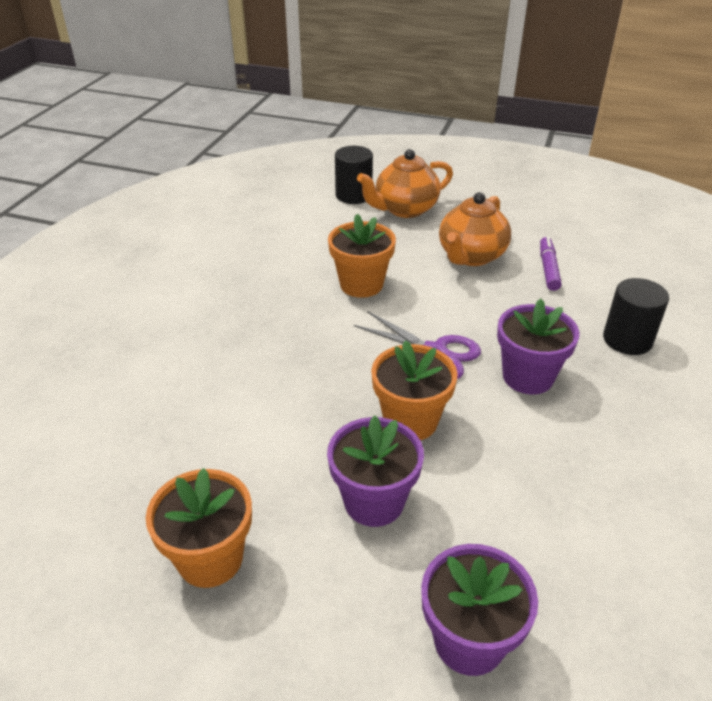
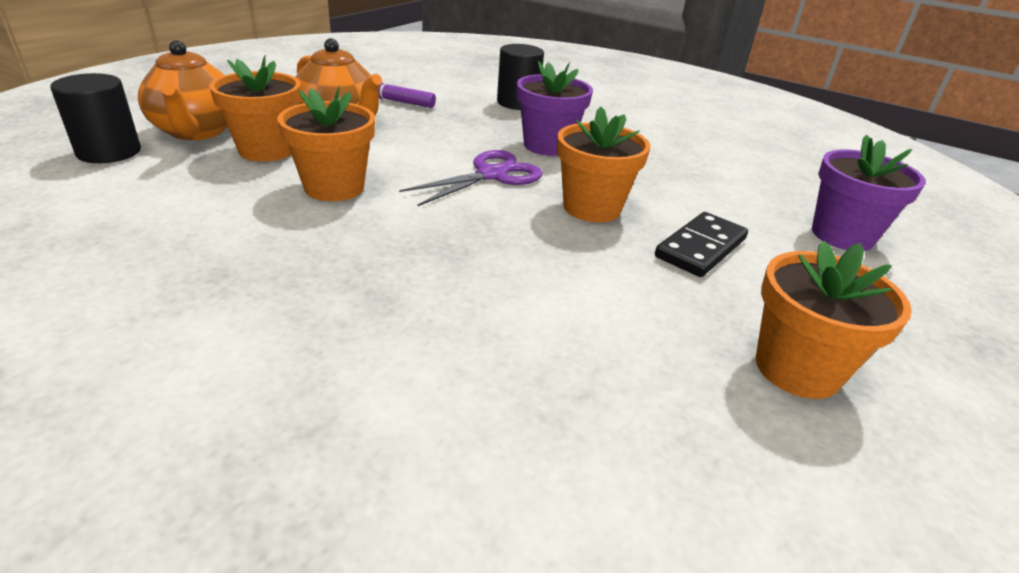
camera: 80 degrees left, 5 degrees down
purple flower pot [327,415,424,527] -> black domino [655,212,748,277]
none -> orange flower pot [209,55,301,162]

